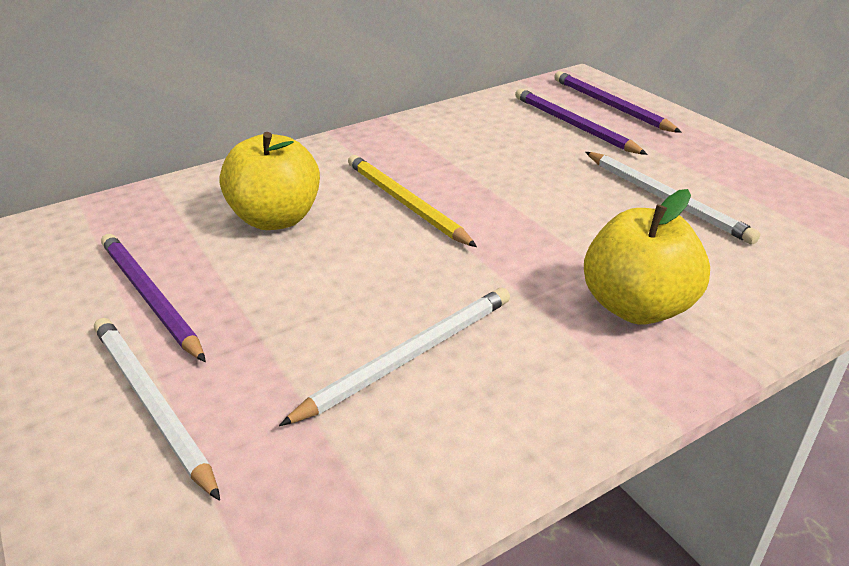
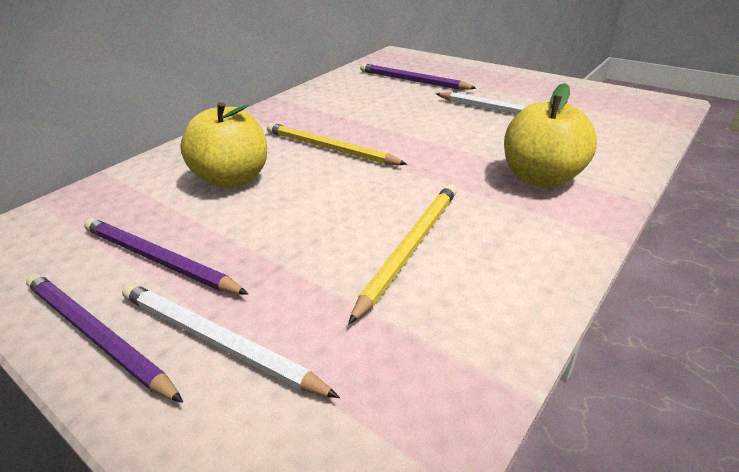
camera: 20 degrees left, 0 degrees up
white pencil [279,288,510,426] -> yellow pencil [348,185,457,325]
purple pencil [554,71,682,133] -> purple pencil moved to [26,273,183,403]

